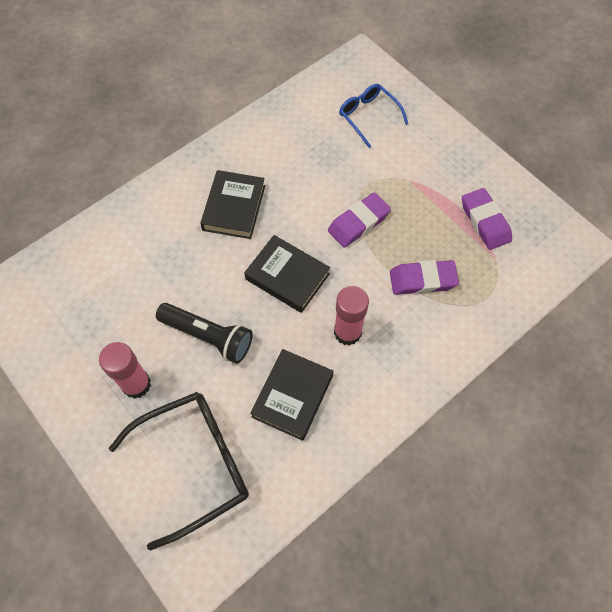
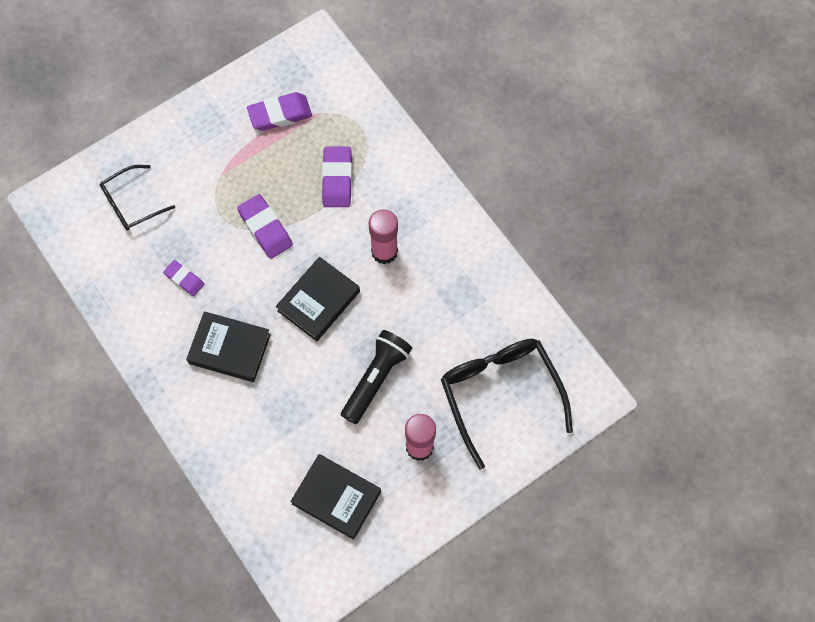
camera: 85 degrees left, 5 degrees up
black book [250,349,333,441] -> black book moved to [290,454,381,540]
blue glasses [339,84,408,148] -> black glasses [100,165,175,231]
none -> purple eraser [163,260,204,296]

